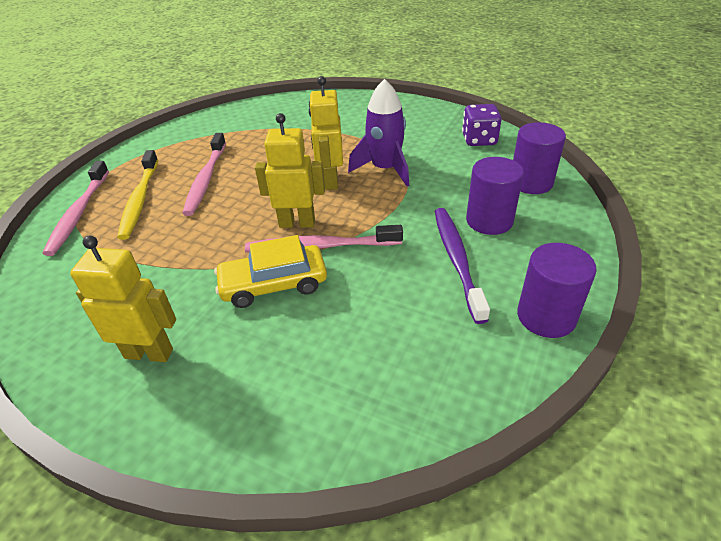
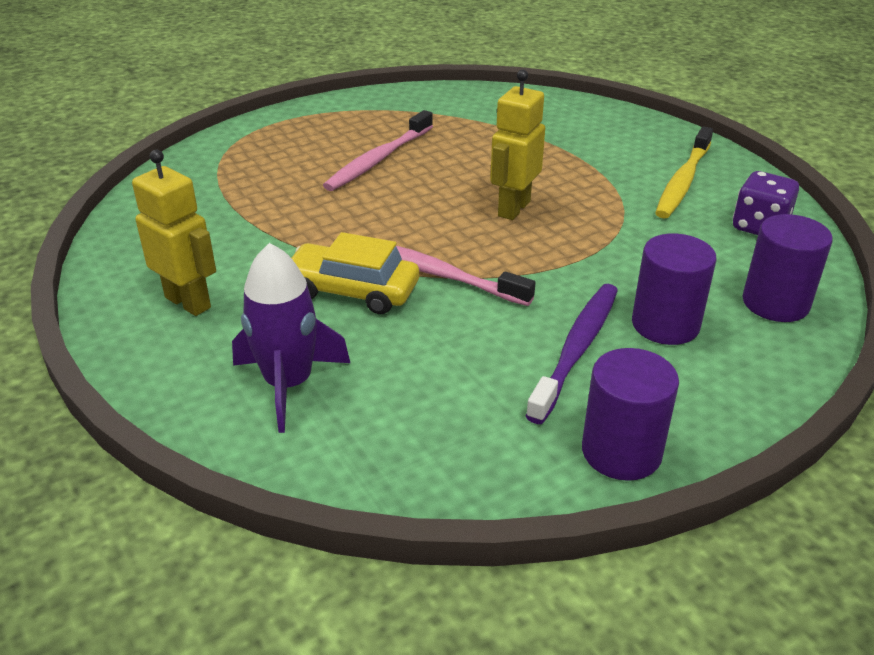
camera: 30 degrees right, 5 degrees down
pink toothbrush [42,161,109,256] -> none
yellow toothbrush [117,150,158,240] -> yellow toothbrush moved to [655,126,713,218]
yellow robot [255,113,325,228] -> none
purple rocket [348,79,409,186] -> purple rocket moved to [232,243,350,433]

